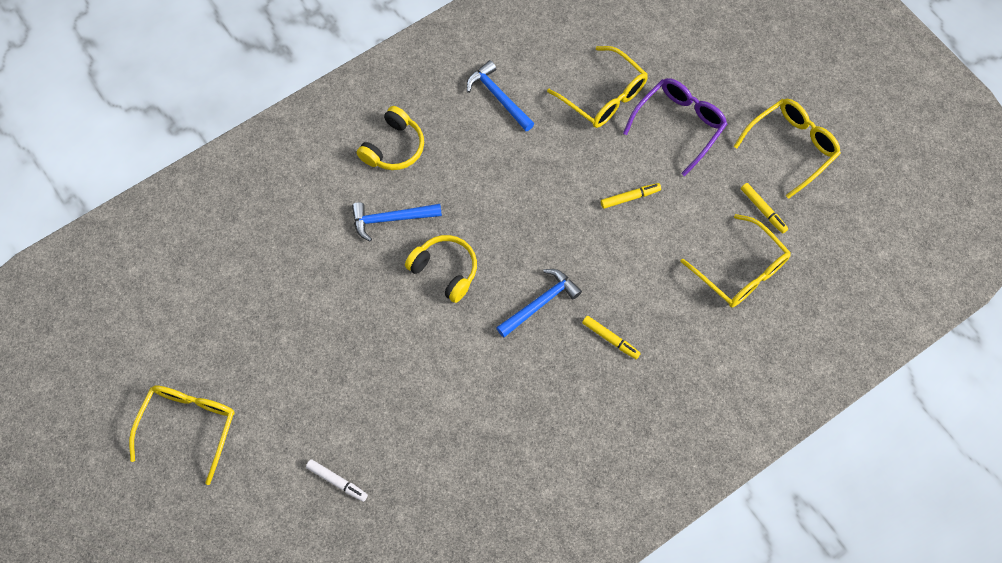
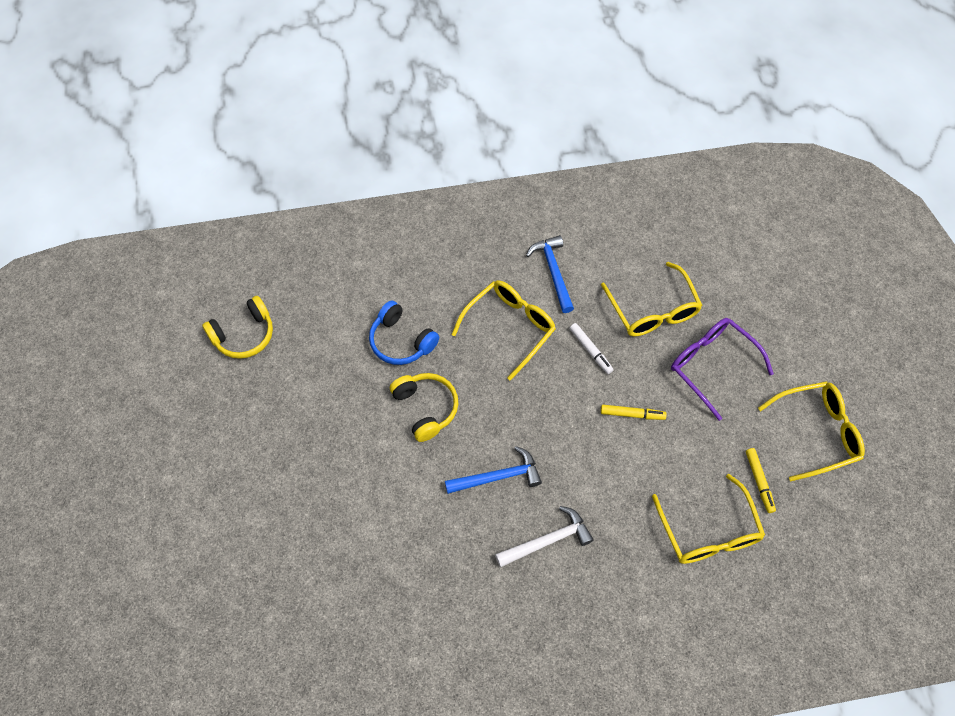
camera: 25 degrees right, 5 degrees down
yellow glasses [129,385,235,485] -> yellow glasses moved to [452,280,556,381]
white marker [306,459,368,502] -> white marker moved to [569,323,614,374]
blue hammer [352,202,442,241] -> blue headphones [369,301,439,365]
yellow headphones [357,106,424,170] -> yellow headphones moved to [202,296,273,359]
yellow marker [582,316,641,359] -> white hammer [495,506,594,567]
purple glasses [623,78,727,176] -> purple glasses turned 105 degrees counterclockwise [671,318,774,421]

